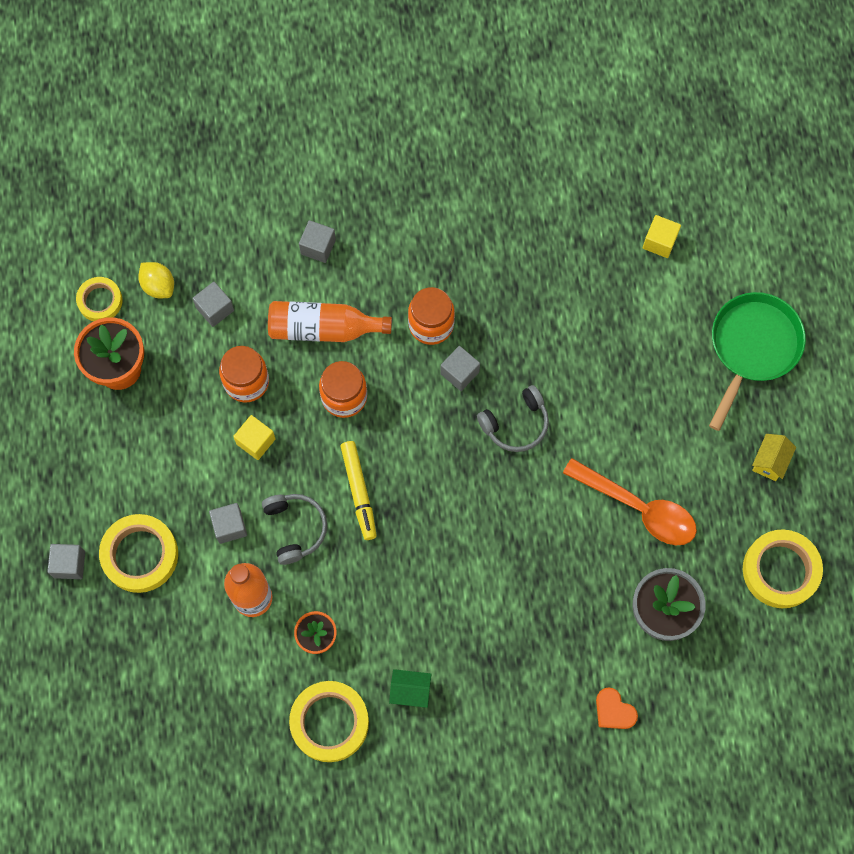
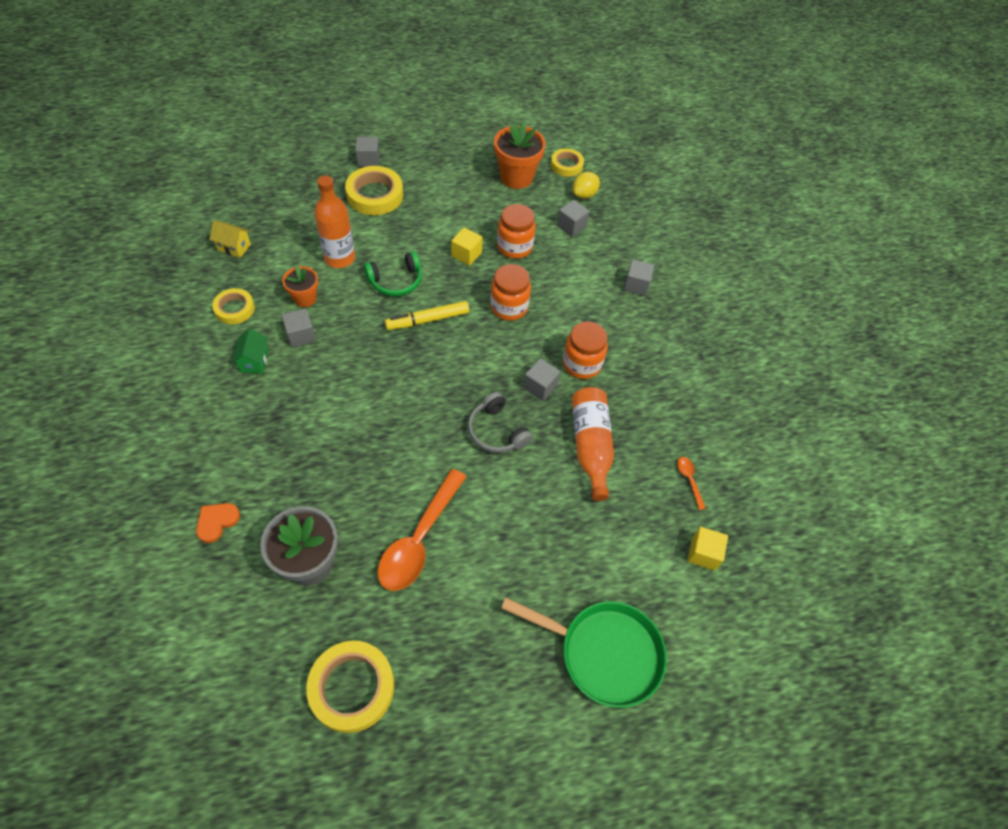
camera: 80 degrees right, 15 degrees down
grey cube [209,503,247,544] -> grey cube moved to [282,309,316,348]
grey headphones [262,494,327,565] -> green headphones [364,251,422,296]
orange bottle [268,301,392,342] -> orange bottle moved to [572,387,614,501]
yellow tape [289,681,369,762] -> yellow tape [212,288,255,324], size x0.61
yellow house [752,434,796,481] -> yellow house moved to [210,221,251,258]
none -> orange spoon [677,457,706,510]

